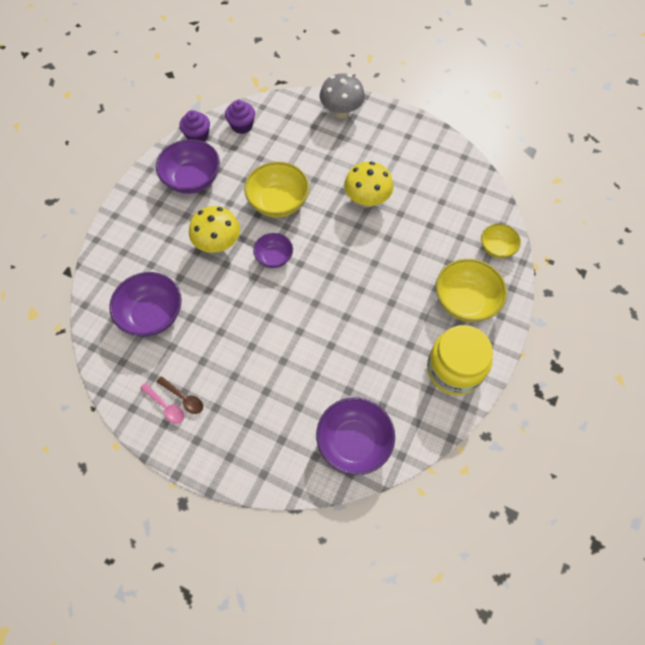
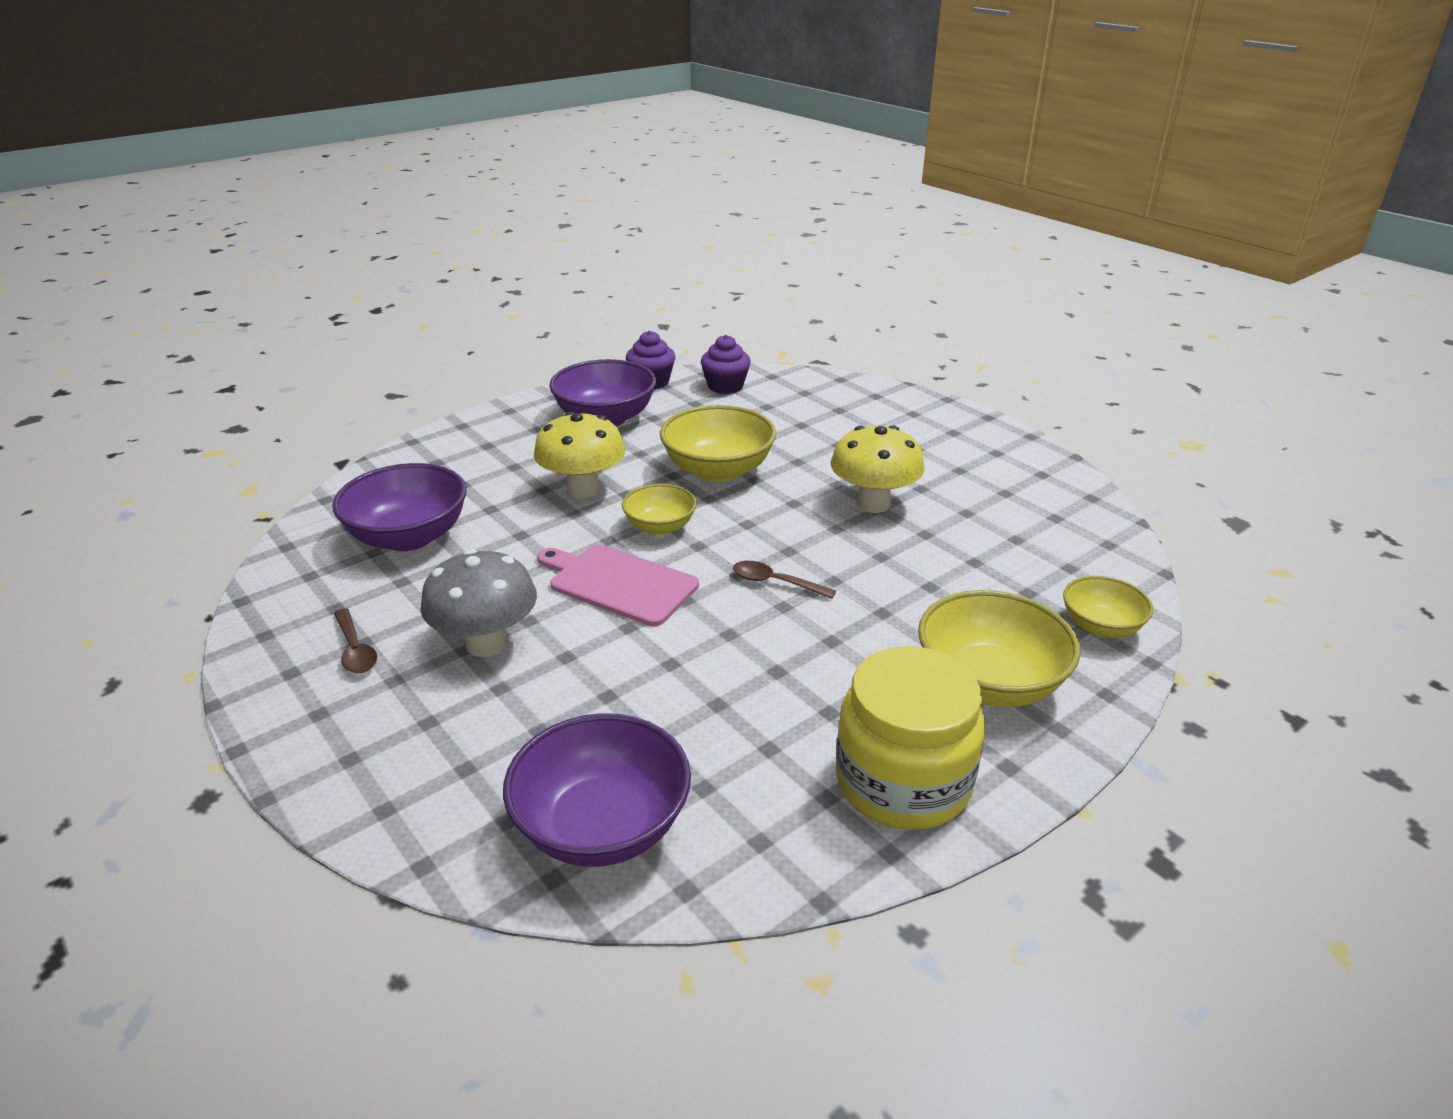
camera: 25 degrees right, 30 degrees down
pink spoon [140,383,184,424] -> none
purple bowl [253,233,293,268] -> yellow bowl [622,484,697,535]
grey mushroom [320,73,365,119] -> grey mushroom moved to [421,549,537,657]
none -> pink cutting board [537,544,699,626]
none -> brown spoon [733,561,836,599]

